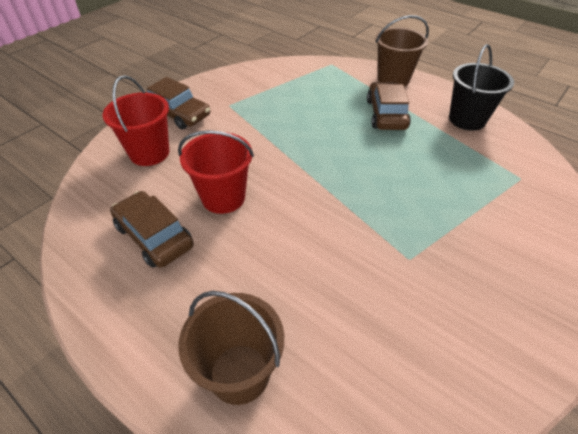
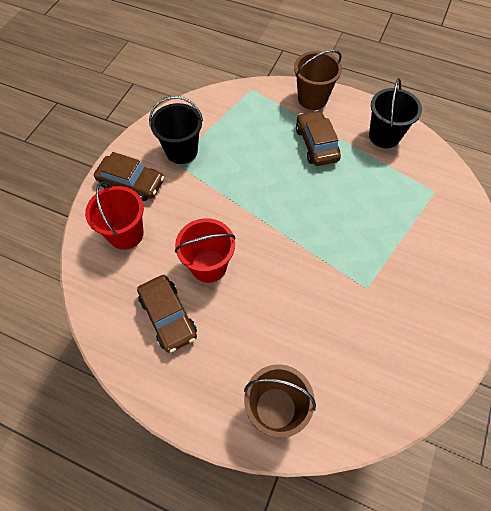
camera: 15 degrees left, 15 degrees up
brown car [110,191,194,268] -> brown car turned 150 degrees counterclockwise [137,275,197,353]
none -> black bucket [149,96,203,164]

